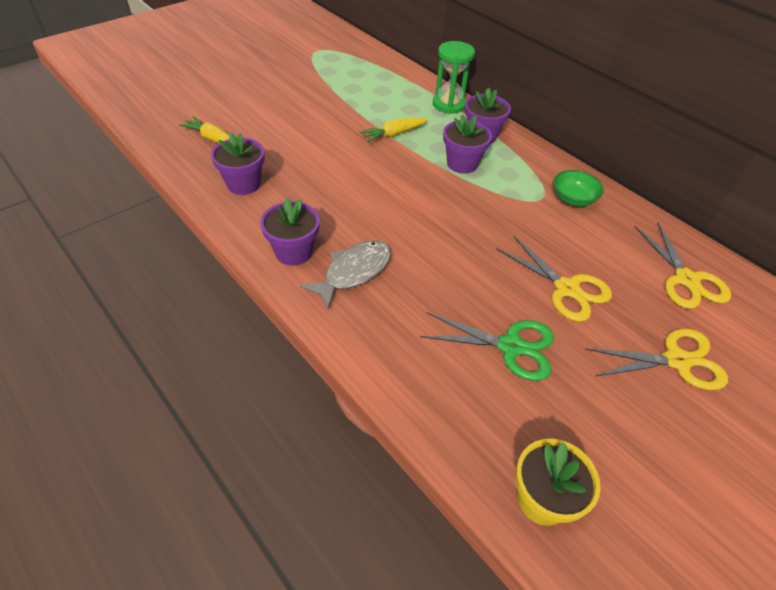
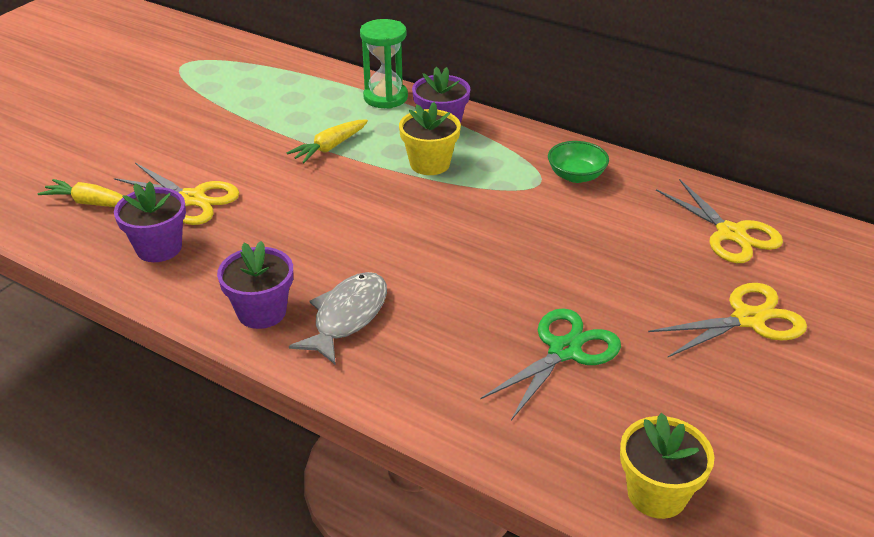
camera: 15 degrees left, 10 degrees down
green scissors [420,312,554,381] -> green scissors turned 45 degrees counterclockwise [480,308,621,420]
purple flower pot [443,115,492,174] -> yellow flower pot [399,102,461,175]
yellow scissors [496,236,612,322] -> yellow scissors moved to [114,163,239,225]

